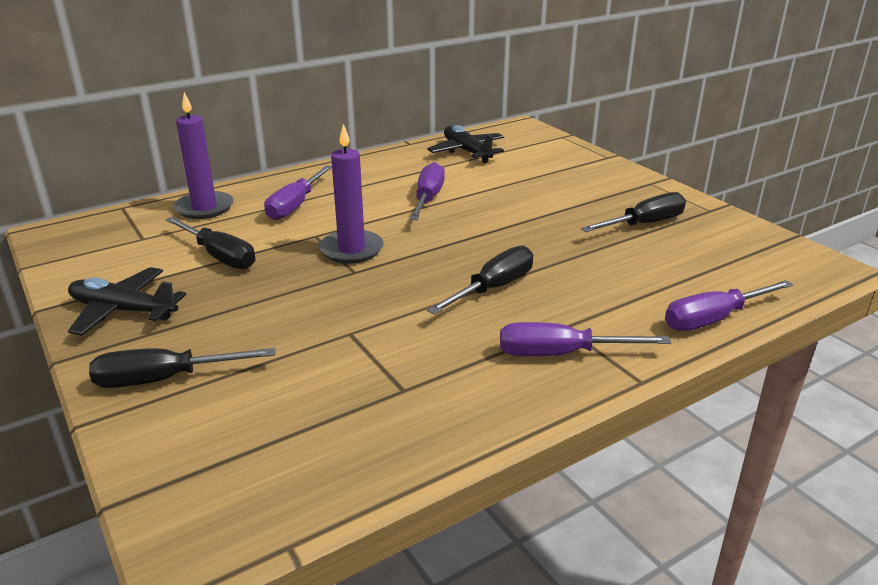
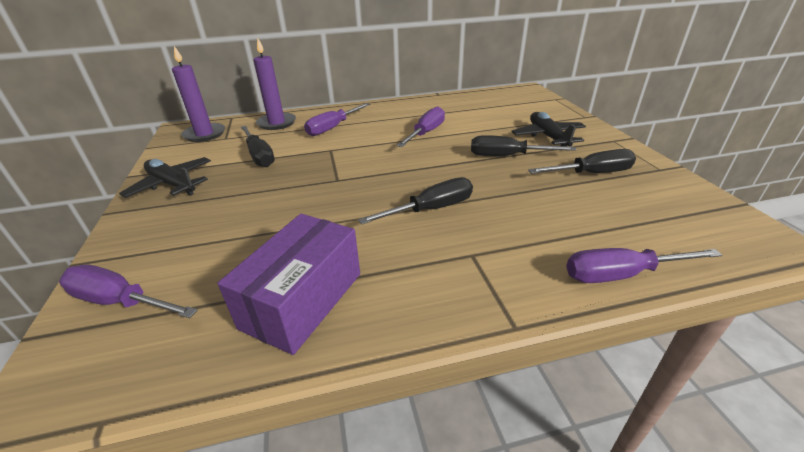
camera: 20 degrees right, 5 degrees up
black screwdriver [89,348,275,388] -> black screwdriver moved to [471,135,576,156]
purple candle [319,124,384,263] -> purple candle moved to [172,46,225,142]
black plane [427,125,504,163] -> black plane moved to [511,112,586,146]
purple screwdriver [500,322,671,356] -> purple screwdriver moved to [59,265,198,318]
none -> purple box [217,214,360,355]

